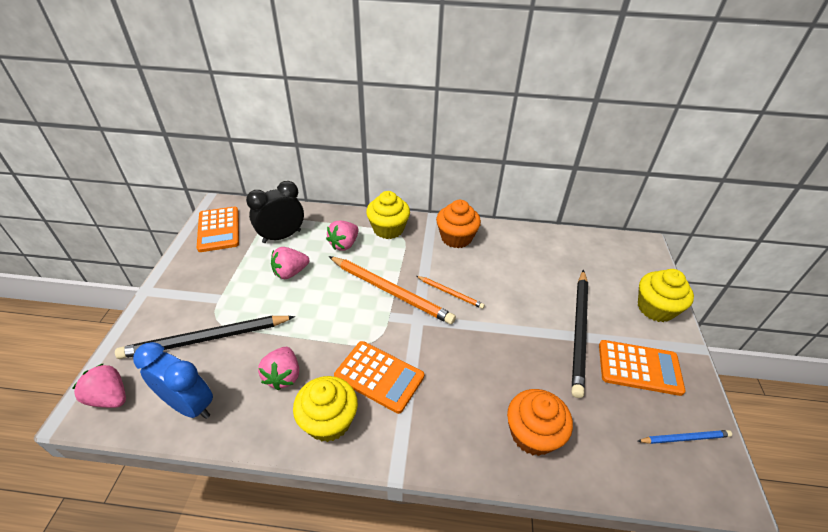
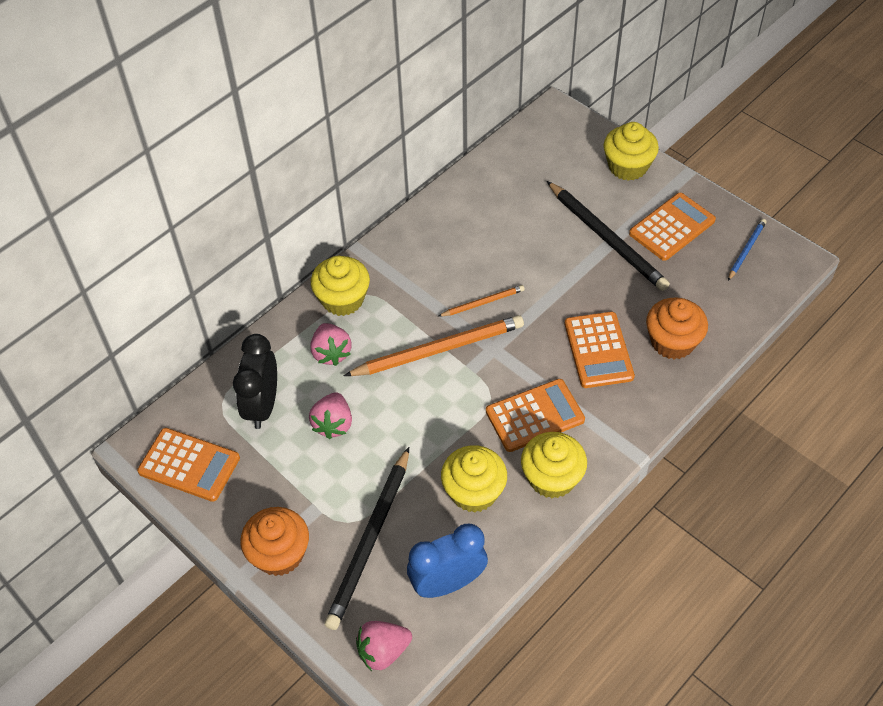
camera: 50 degrees left, 10 degrees up
pink strawberry [258,347,299,390] -> yellow cupcake [441,445,507,513]
orange cupcake [436,200,481,248] -> orange cupcake moved to [240,507,309,576]
none -> orange calculator [565,312,635,388]

